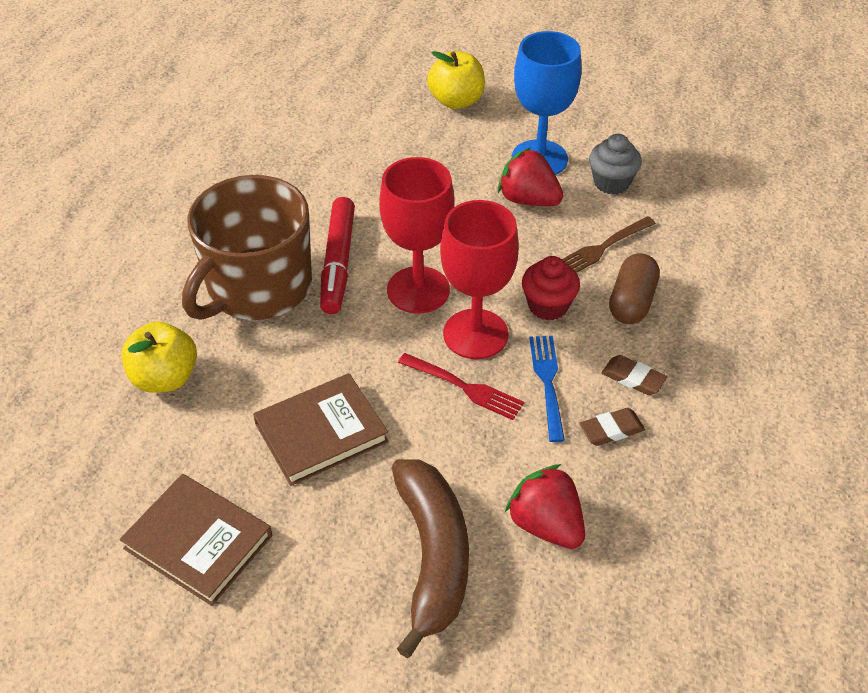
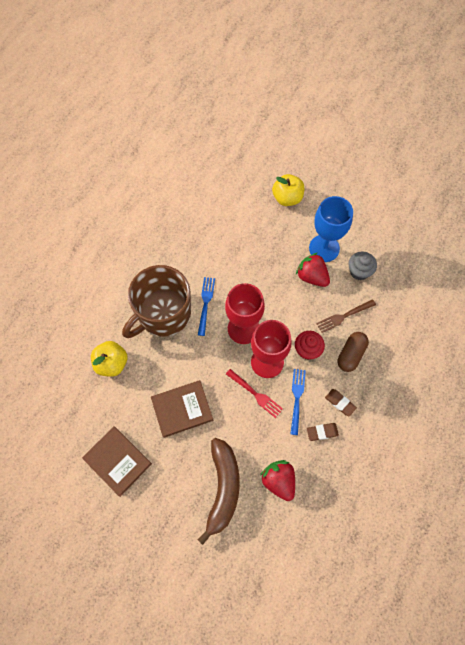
camera: 10 degrees right, 20 degrees up
red marker [320,197,355,314] -> blue fork [198,277,215,336]

